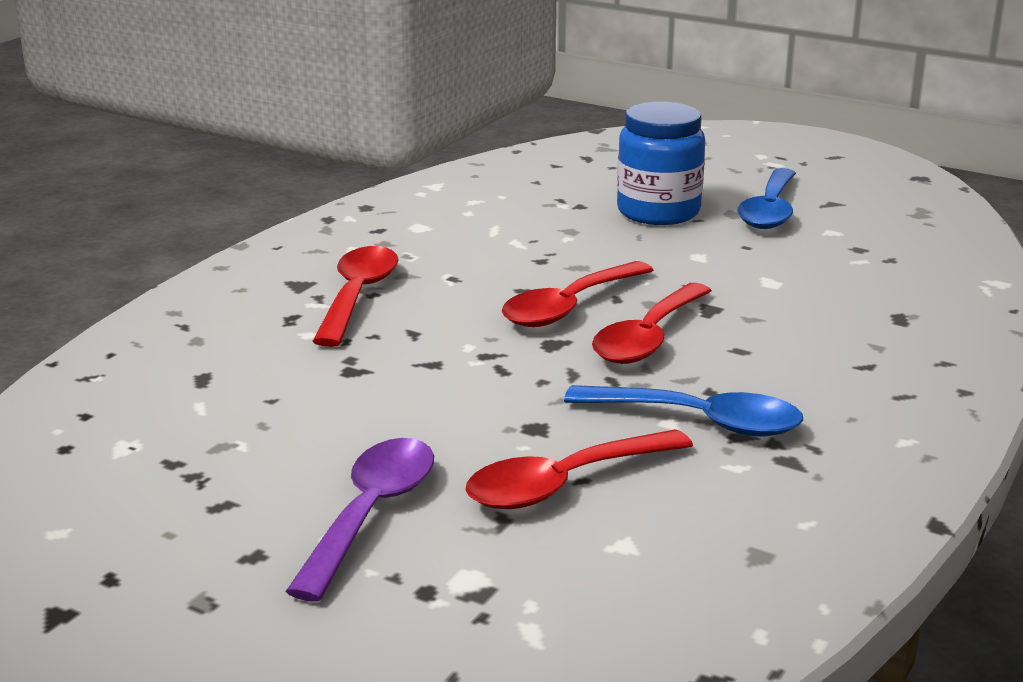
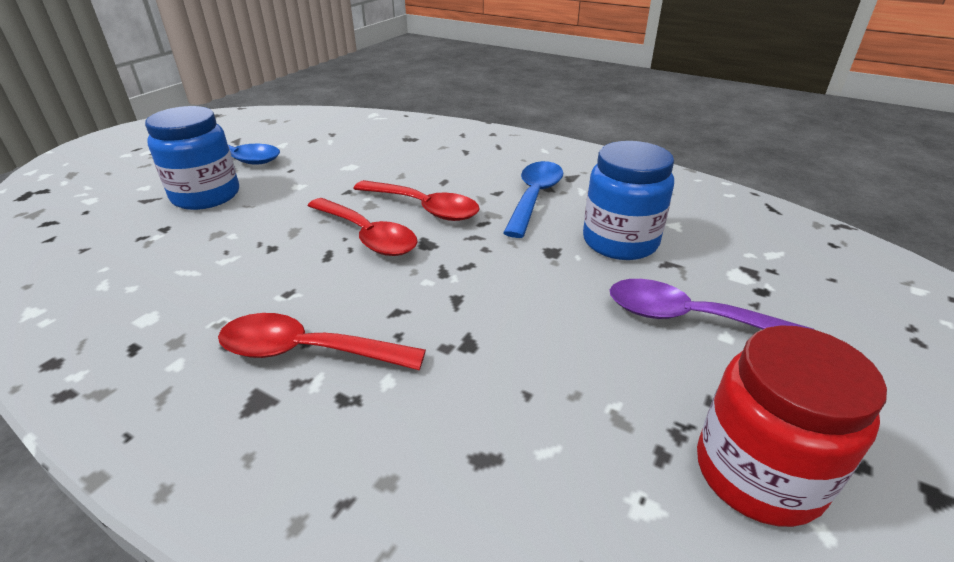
camera: 90 degrees left, 10 degrees up
red spoon [465,429,693,509] -> blue jar [583,141,674,260]
none -> red jar [697,325,887,527]

